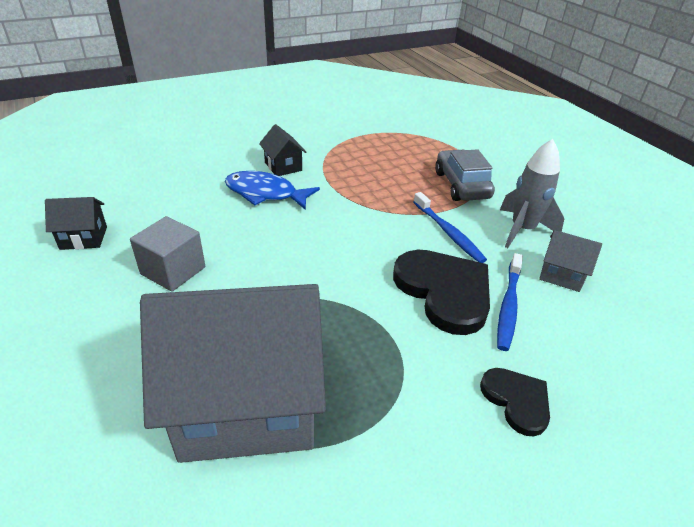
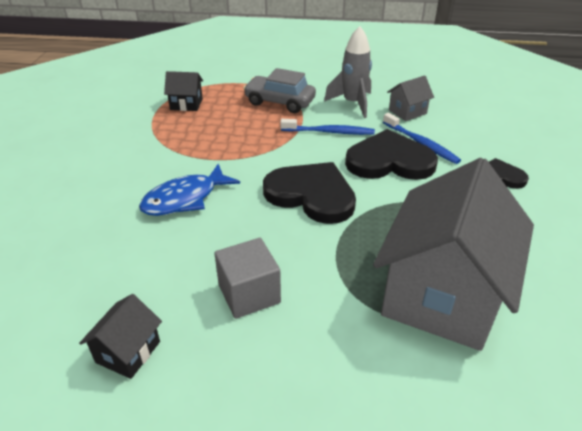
camera: 55 degrees left, 0 degrees up
black house [259,124,306,176] -> black house moved to [164,71,203,111]
none -> black heart [263,162,356,224]

